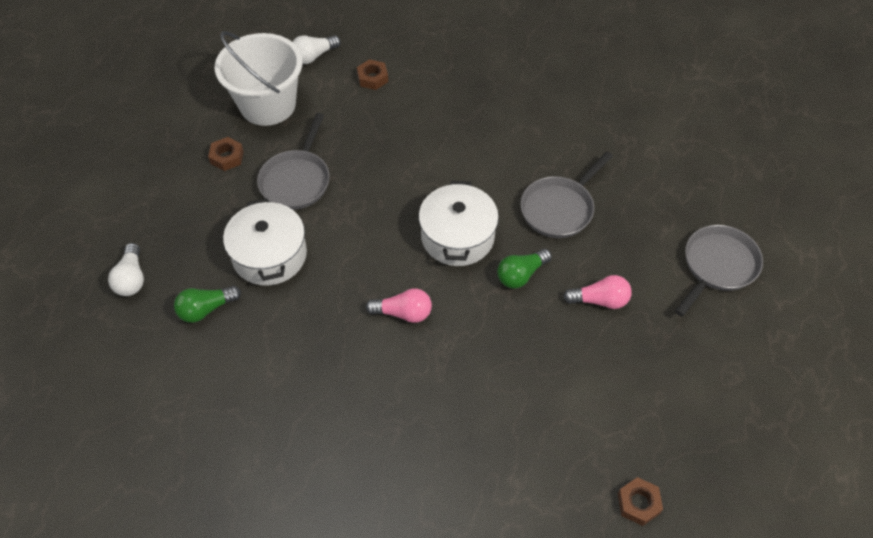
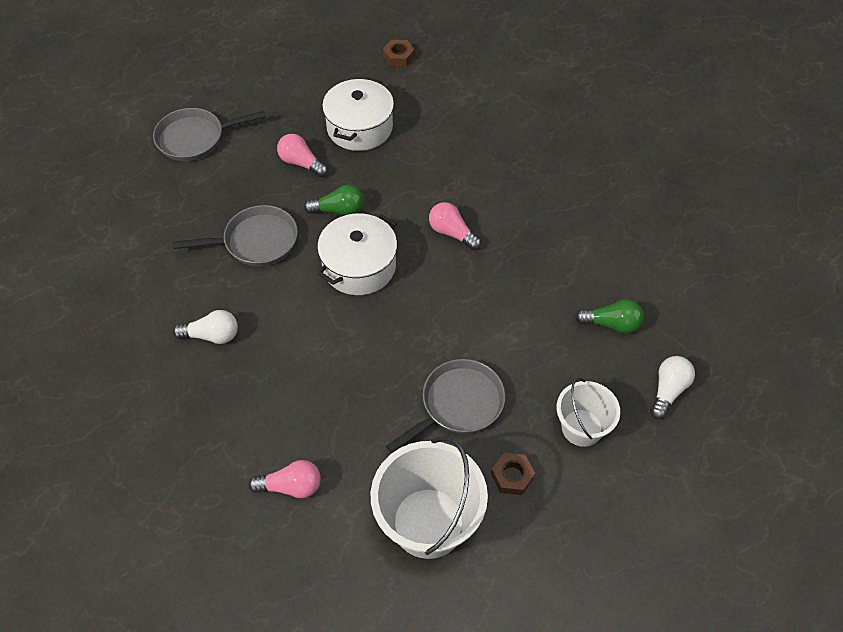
camera: 145 degrees left, 0 degrees up
white pot [223,198,307,286] -> white pot moved to [322,77,394,151]
white light bulb [293,35,341,64] -> white light bulb moved to [173,310,238,344]
brown nut [357,59,388,90] -> pink light bulb [248,460,321,498]
none -> white bucket [557,378,620,447]

